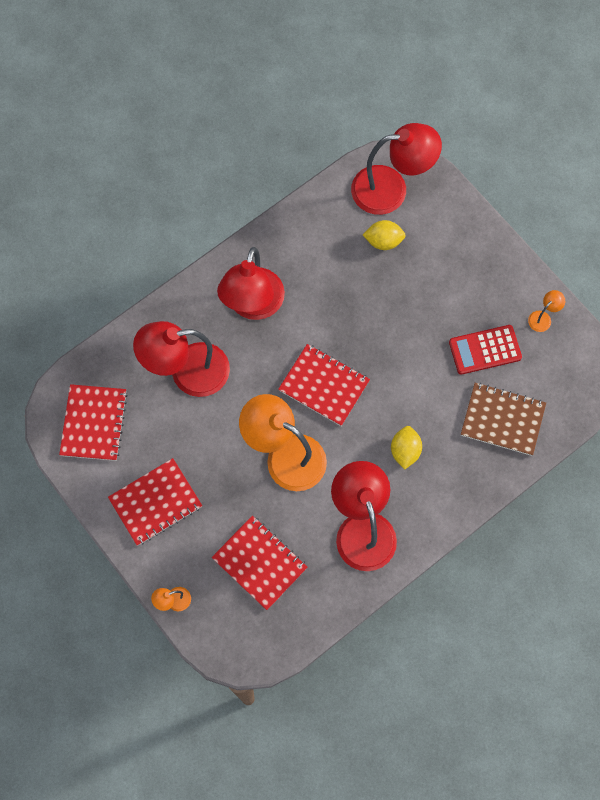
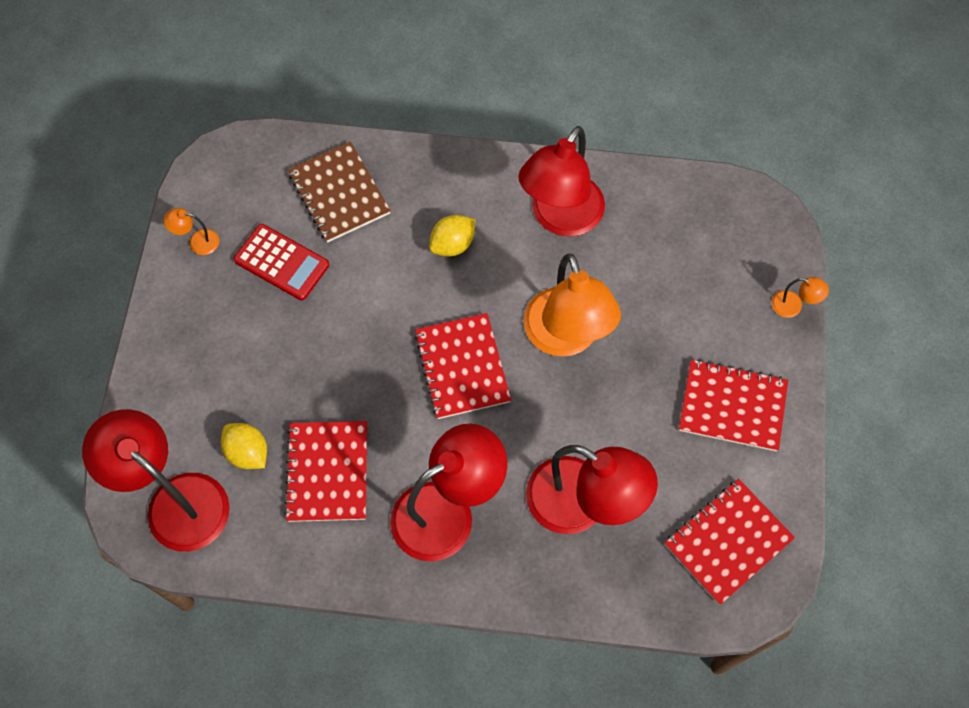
camera: 135 degrees left, 5 degrees down
red notebook [212,516,308,610] -> red notebook moved to [284,421,367,522]

